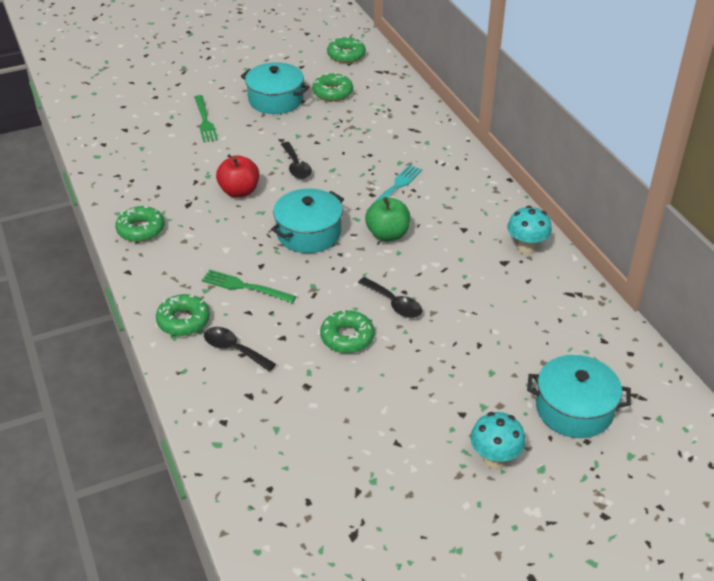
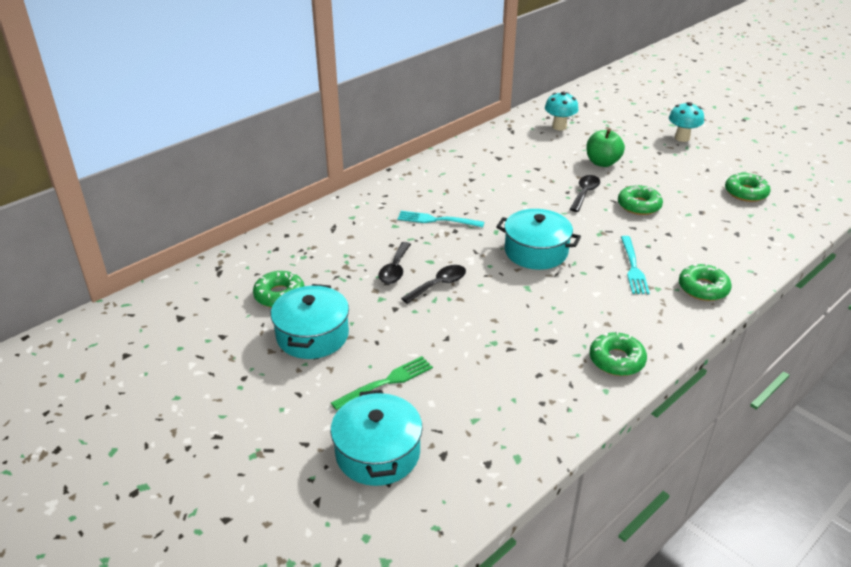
camera: 110 degrees left, 5 degrees down
green fork [202,270,296,303] -> turquoise fork [621,236,650,294]
black spoon [204,327,276,372] -> black spoon moved to [378,242,411,284]
red apple [216,155,259,198] -> none
green donut [327,36,366,63] -> green donut moved to [725,173,771,202]
green apple [365,197,410,241] -> green apple moved to [586,129,625,167]
turquoise mushroom [507,206,552,255] -> turquoise mushroom moved to [545,91,579,130]
turquoise pot [527,355,631,438] -> turquoise pot moved to [331,390,423,486]

